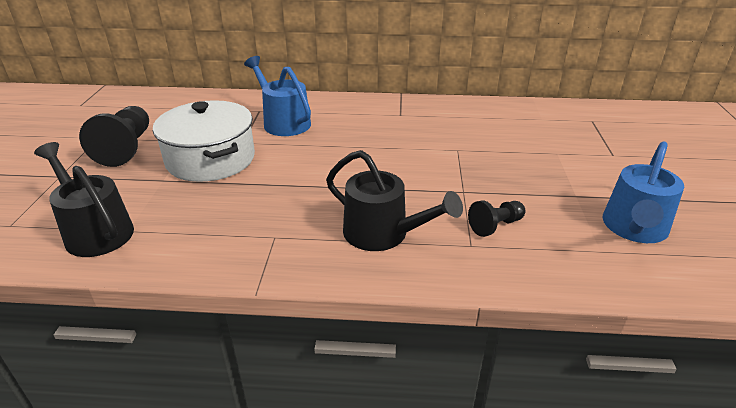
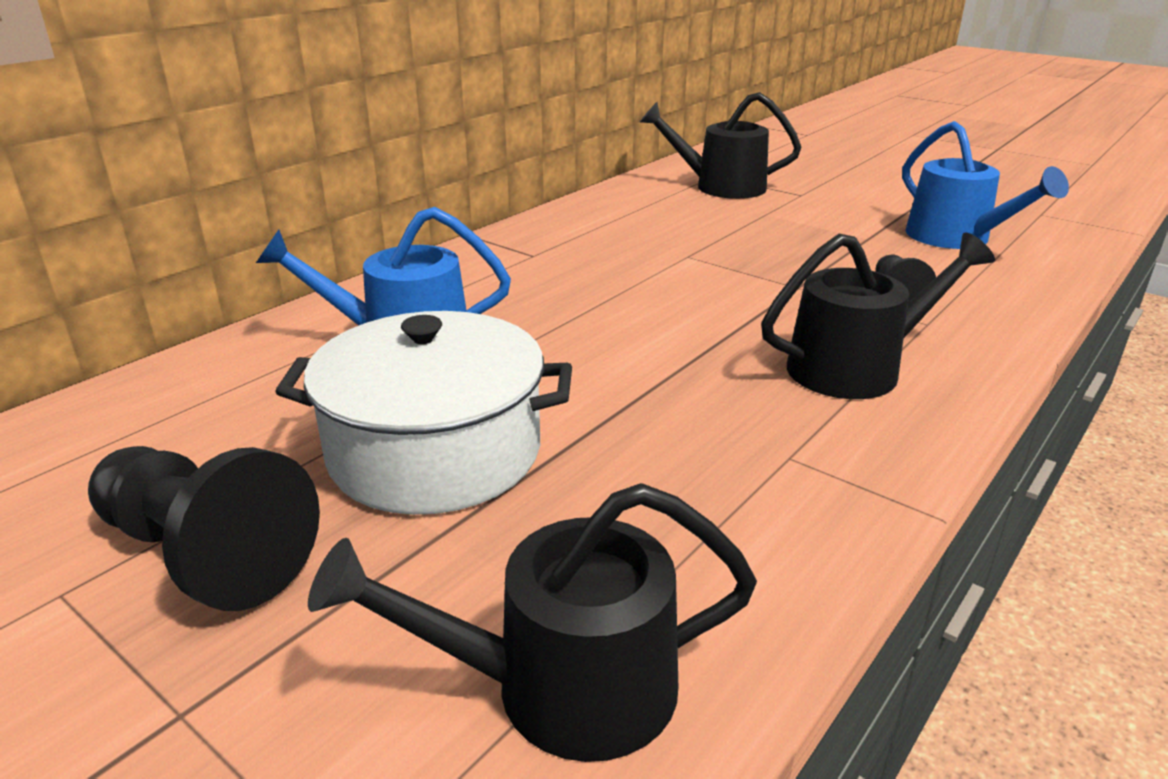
camera: 55 degrees left, 5 degrees down
none -> black watering can [640,92,801,199]

